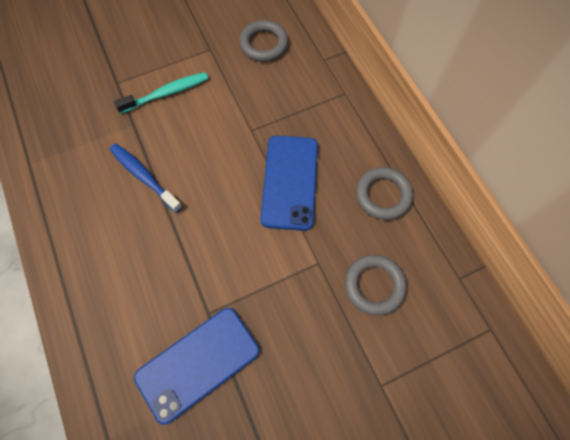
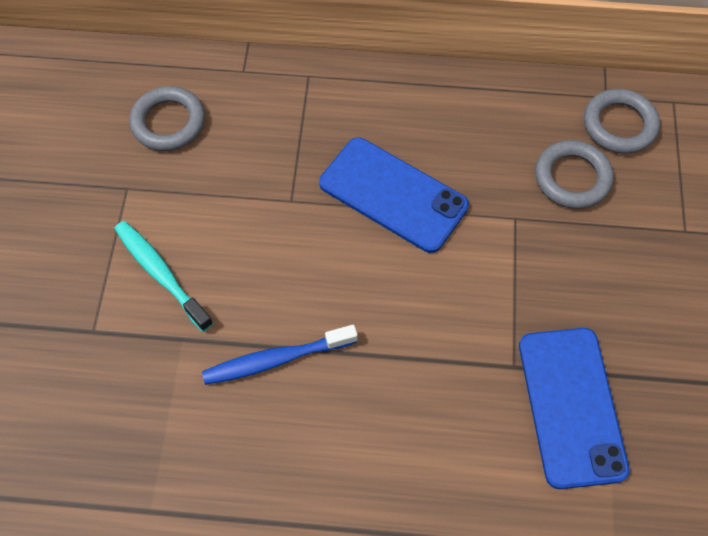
camera: 60 degrees left, 5 degrees down
turquoise toothbrush [114,72,209,114] -> turquoise toothbrush turned 45 degrees counterclockwise [114,221,213,332]
grey ring [356,167,413,220] -> grey ring moved to [584,89,660,154]

